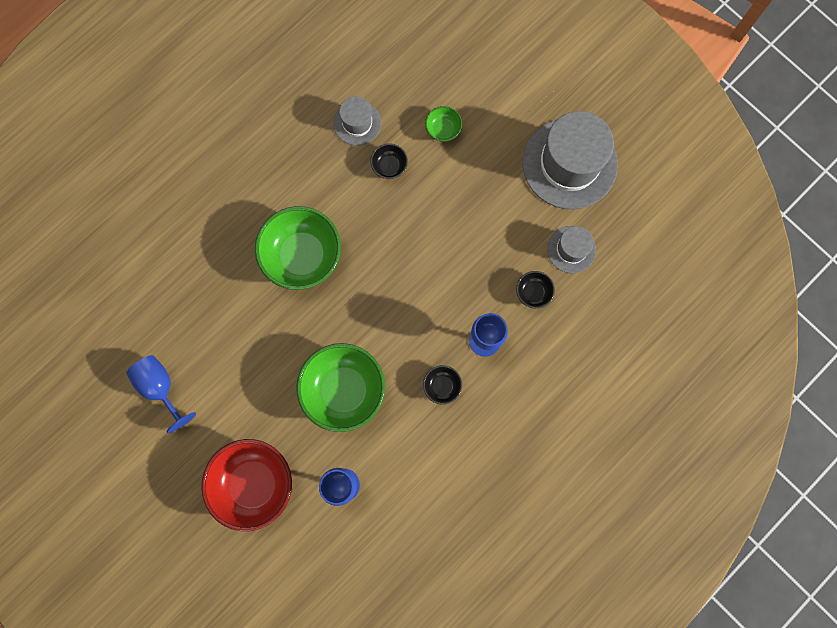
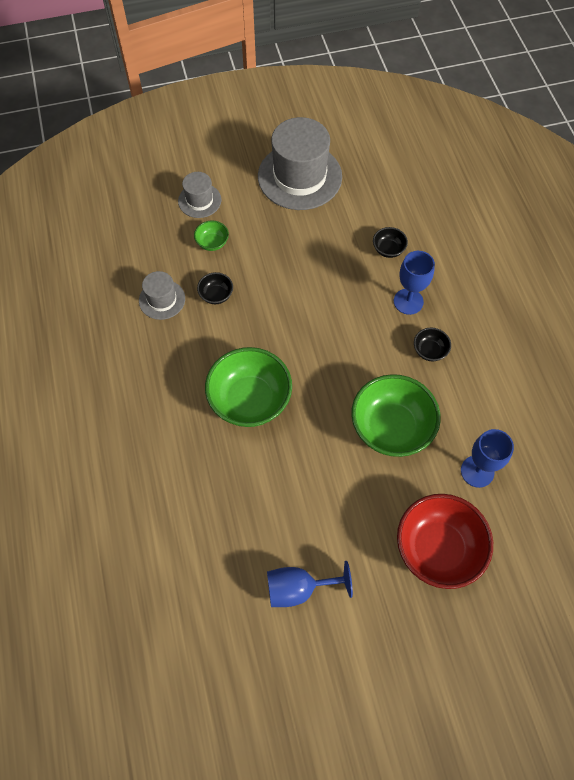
camera: 60 degrees left, 15 degrees down
grey hat [547,226,596,273] -> grey hat moved to [178,172,221,218]

